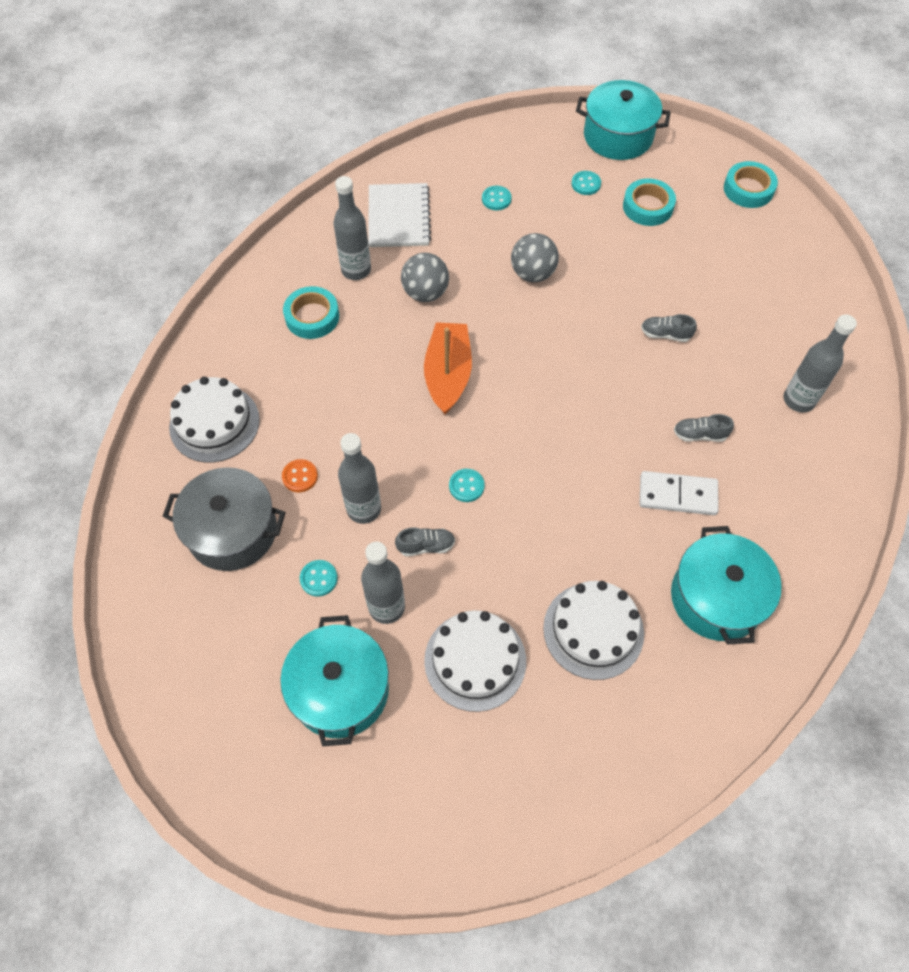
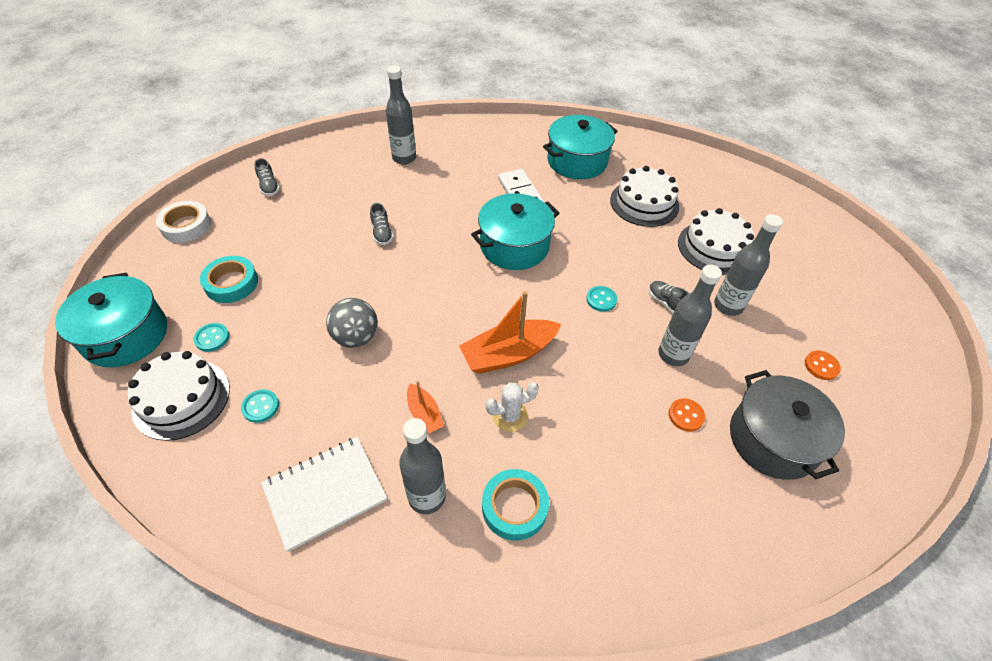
camera: 120 degrees left, 10 degrees down
white cake [169,377,260,463] -> white cake moved to [128,351,230,441]
turquoise pot [280,615,389,746] -> turquoise pot moved to [471,193,559,270]
turquoise button [300,560,338,597] -> none
grey ball [401,253,449,302] -> orange boat [407,381,444,434]
grey shoe [674,414,734,442] -> grey shoe moved to [254,158,280,196]
turquoise tape [724,161,778,208] -> white tape [156,201,211,243]
none -> white cactus [485,382,539,432]
none -> orange button [805,351,841,380]

